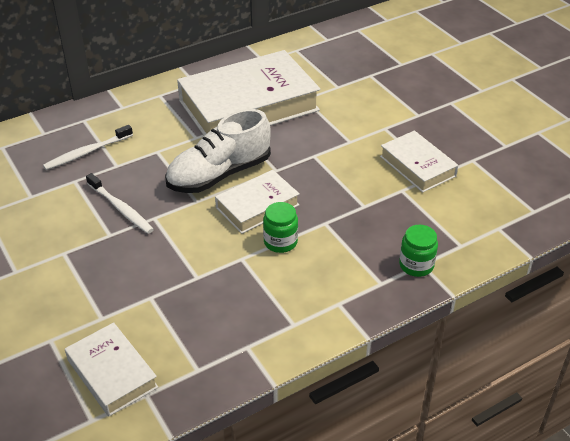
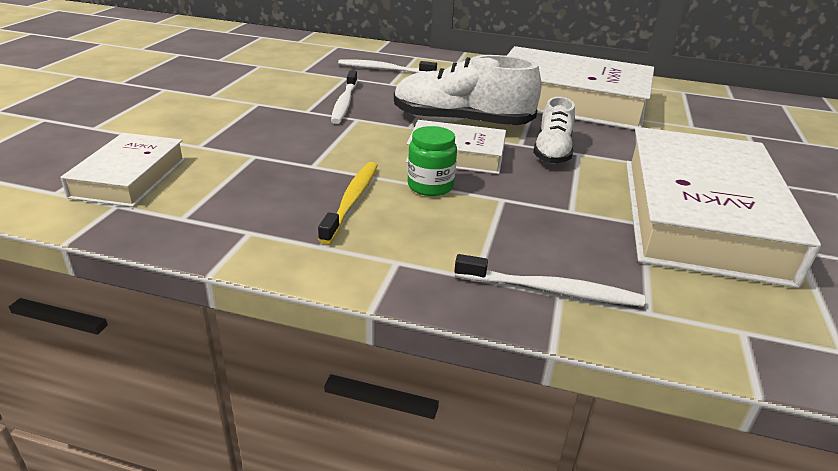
camera: 45 degrees right, 10 degrees down
white book [380,131,458,193] -> white book [626,127,821,288], size x1.94
green jar [399,225,438,277] -> white toothbrush [454,254,645,307]
none -> yellow toothbrush [318,162,378,244]
none -> white shoe [533,97,575,164]

